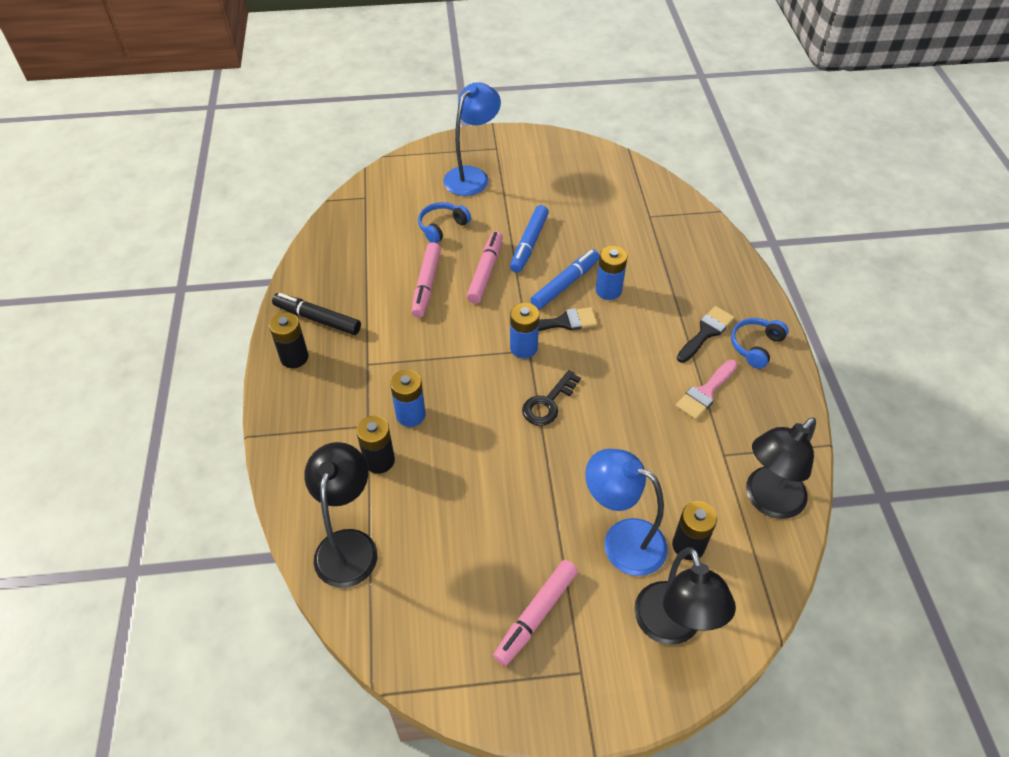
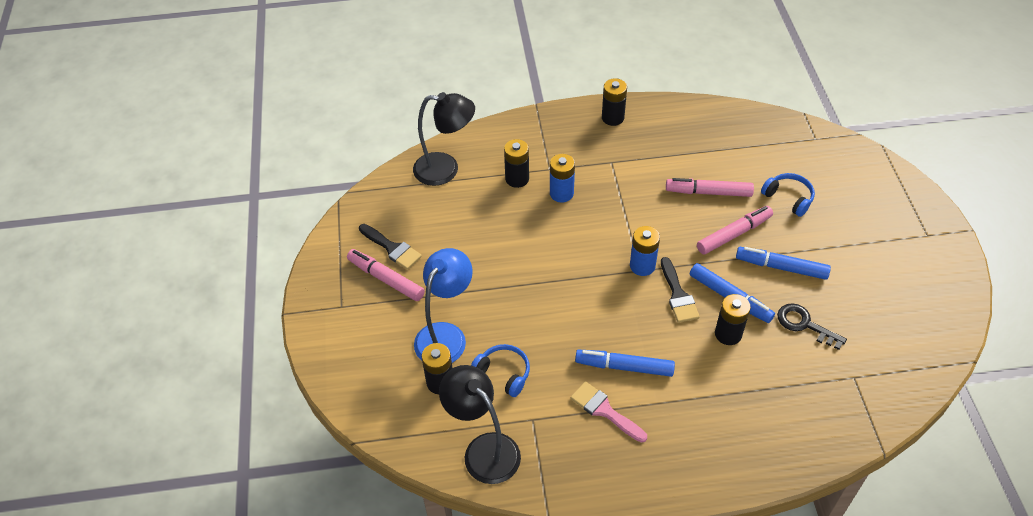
camera: 90 degrees right, 0 degrees up
black marker [272,293,361,335] -> none
blue lamp [444,82,501,196] -> none
pink marker [467,231,503,304] -> pink marker turned 45 degrees counterclockwise [697,206,773,255]
black key [522,370,581,426] -> black key moved to [777,303,847,350]
blue battery [596,246,627,300] -> black battery [715,294,751,345]
black lamp [634,547,736,645] -> none
black brush [677,306,735,363] -> black brush moved to [359,224,422,270]
blue headphones [731,318,789,369] -> blue headphones moved to [471,344,530,397]
none -> blue marker [575,350,675,377]

